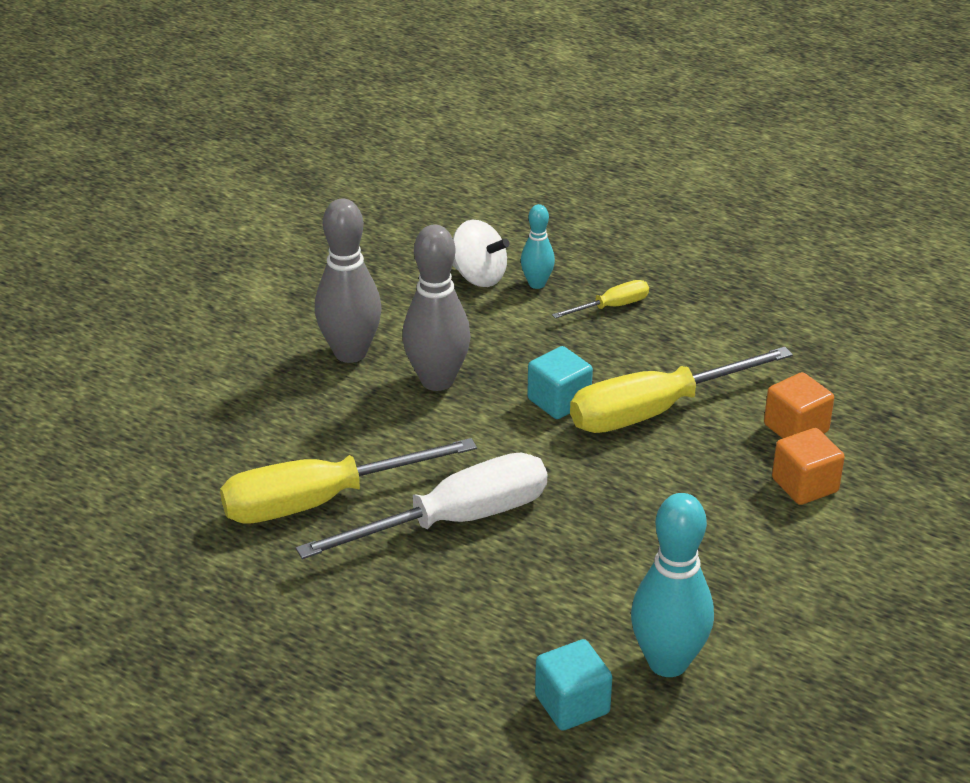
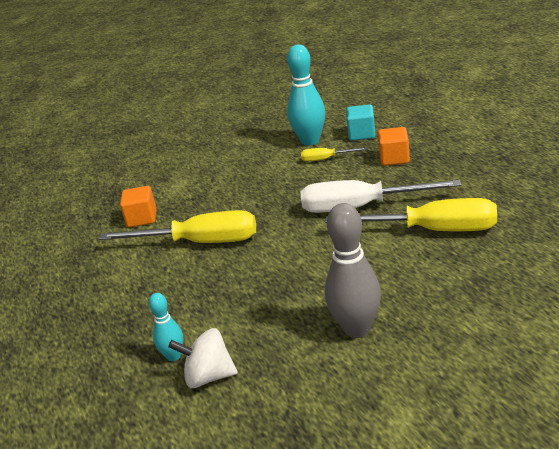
camera: 145 degrees left, 5 degrees down
grey bowling pin [402,224,471,391] -> none
white spinning top [452,220,510,287] -> white spinning top turned 60 degrees counterclockwise [168,328,238,388]
turquoise cube [527,346,593,419] -> none
yellow screwdriver [552,280,649,318] -> yellow screwdriver moved to [301,147,368,162]
orange cube [772,428,845,505] -> orange cube moved to [378,127,410,166]

